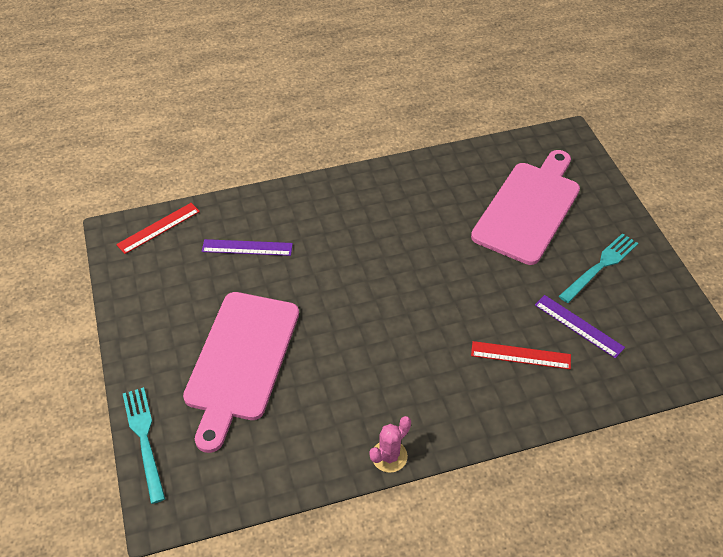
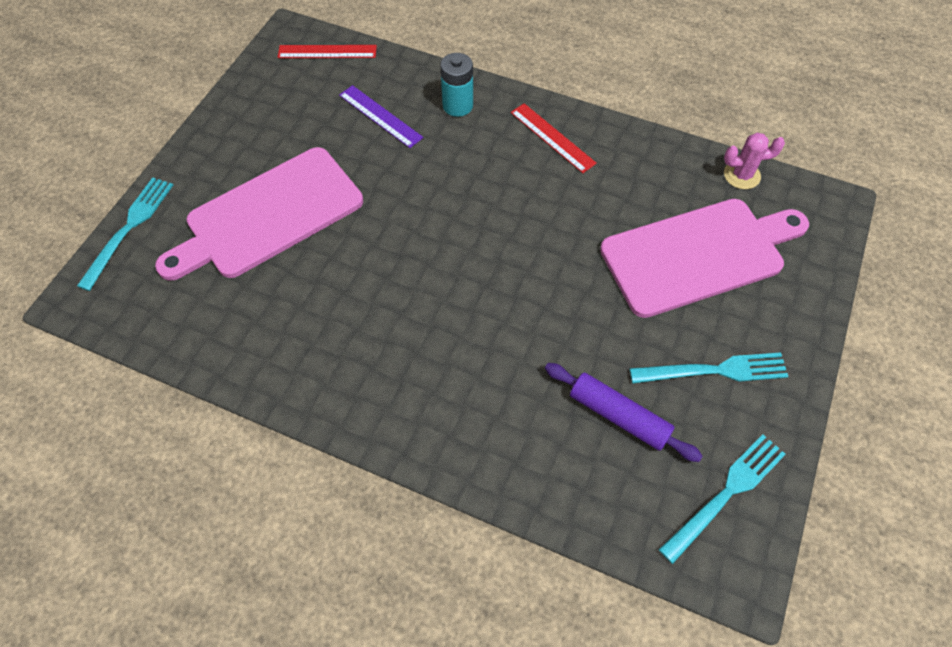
camera: 40 degrees right, 10 degrees up
pink cactus [369,416,411,473] -> pink cactus moved to [724,133,785,189]
red ruler [471,341,571,369] -> red ruler moved to [511,103,597,173]
purple ruler [535,295,625,358] -> purple rolling pin [545,363,703,462]
none -> turquoise battery [440,53,473,117]
none -> turquoise fork [659,434,786,564]

